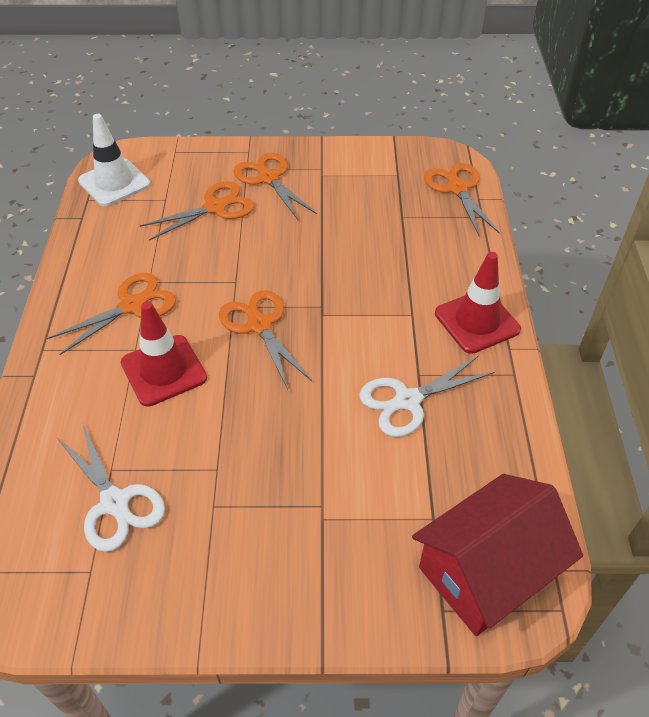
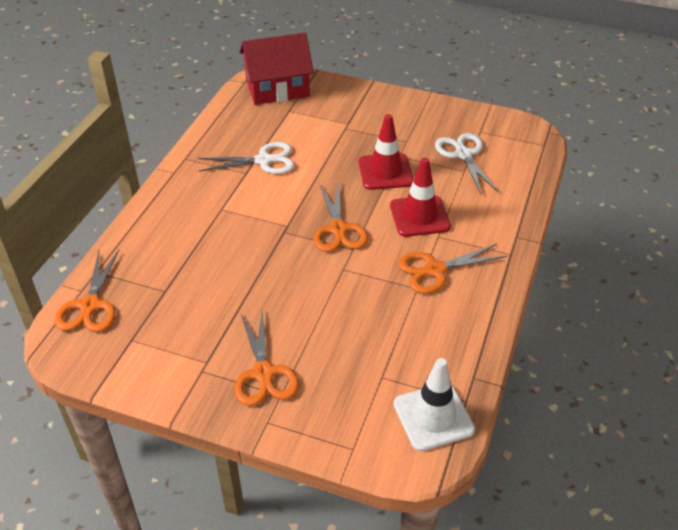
camera: 160 degrees left, 5 degrees down
orange scissors [140,181,254,241] -> none
red traffic cone [435,252,521,354] -> red traffic cone moved to [359,114,414,190]

